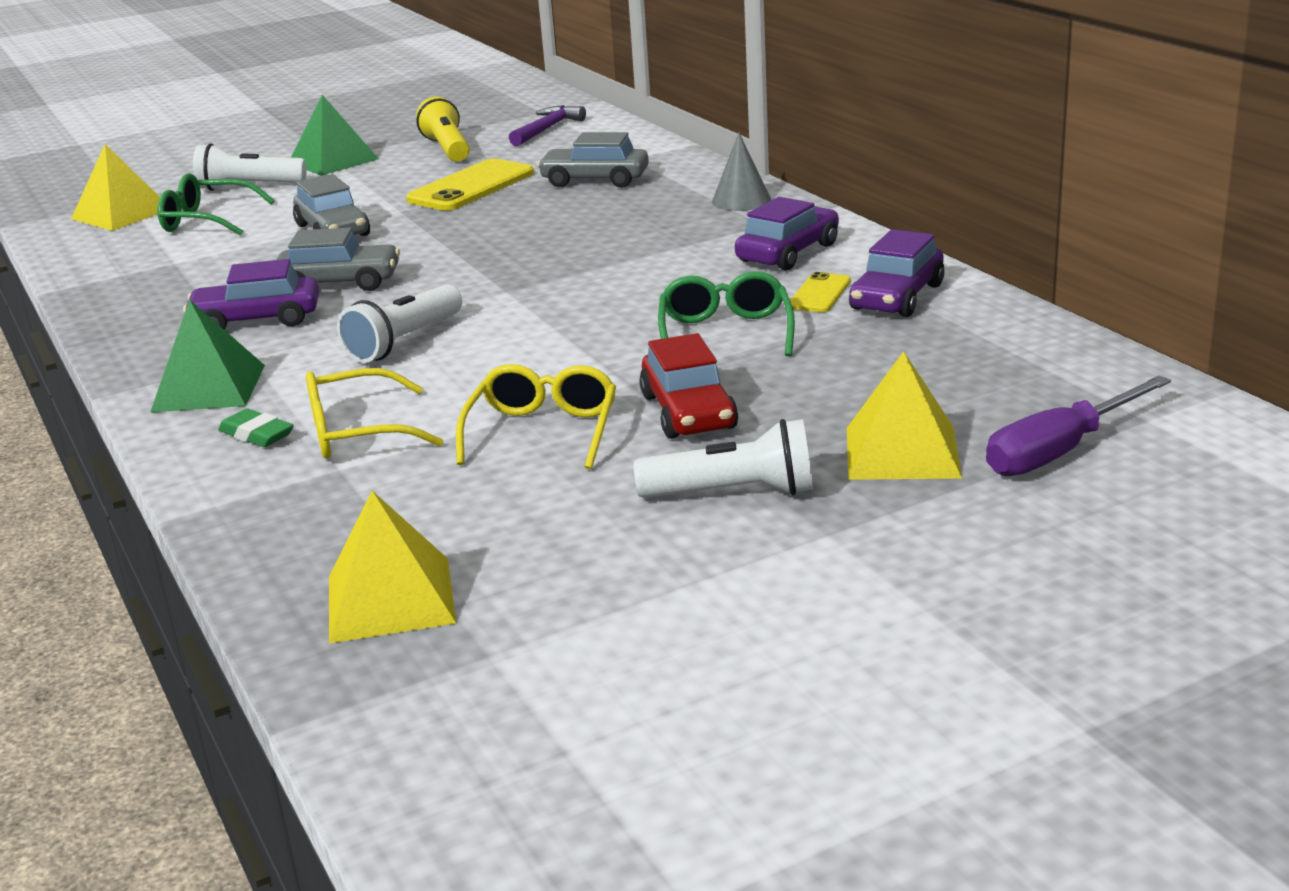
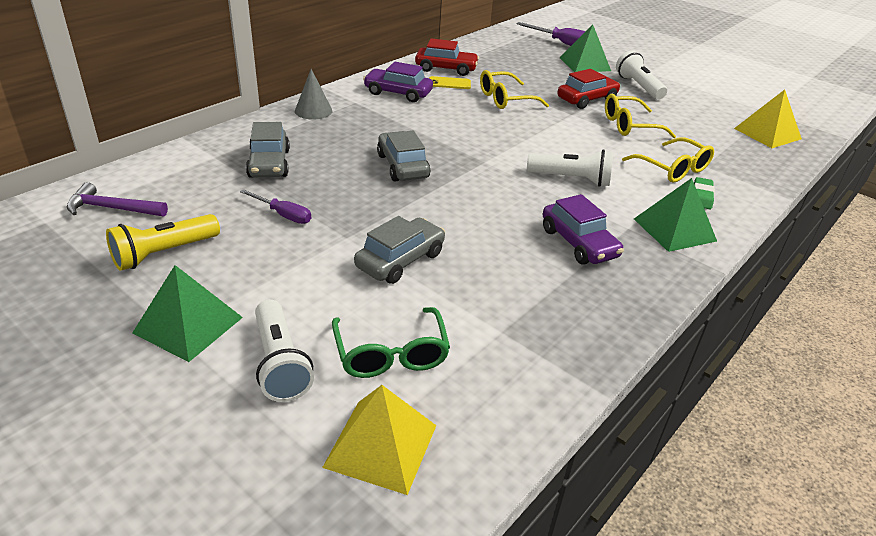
camera: 115 degrees left, 10 degrees up
grey car [276,227,400,291] -> grey car moved to [377,131,430,182]
yellow phone [406,159,534,211] -> purple screwdriver [240,189,311,224]
green glasses [658,271,795,356] -> yellow glasses [480,70,549,109]
yellow pyramid [847,351,962,480] -> green pyramid [560,24,611,72]
purple car [849,229,945,317] -> red car [415,39,479,76]

